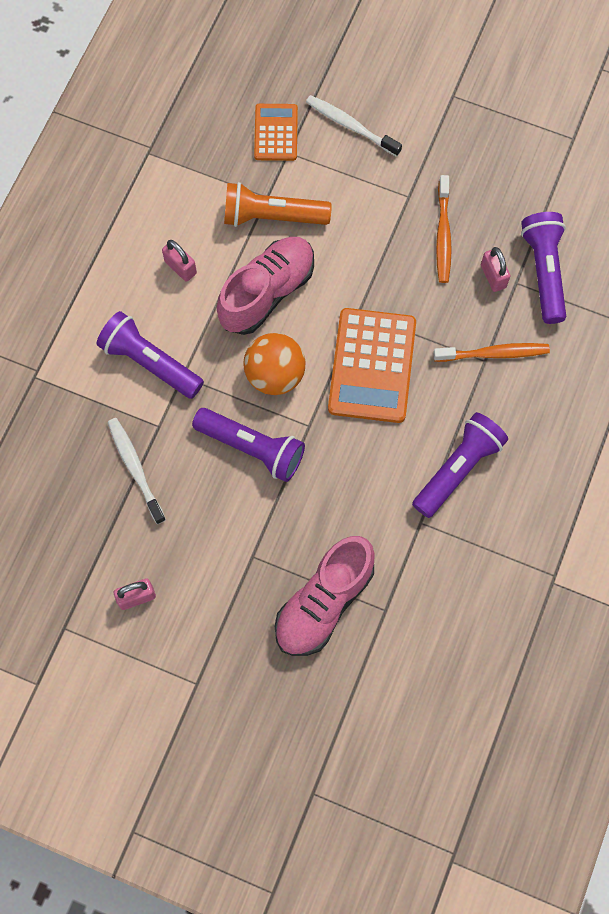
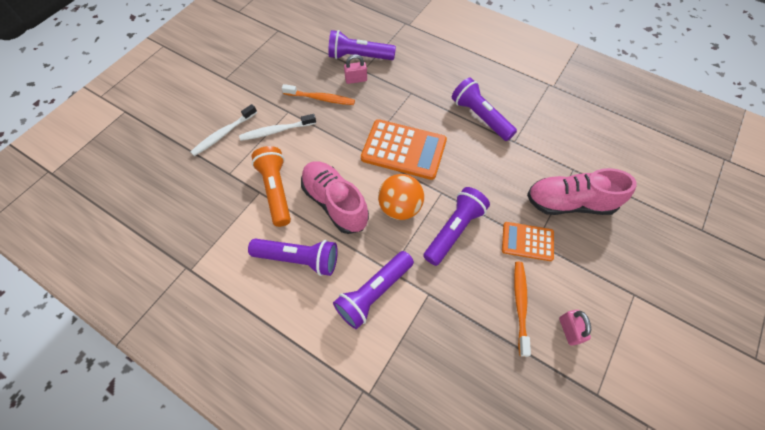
camera: 80 degrees left, 10 degrees down
white toothbrush [107,418,166,524] -> white toothbrush moved to [239,114,316,141]
pink padlock [162,240,197,282] -> purple flashlight [248,239,338,276]
orange flashlight [224,182,332,227] -> orange flashlight turned 150 degrees clockwise [251,146,291,227]
orange calculator [254,104,298,161] -> orange calculator moved to [502,222,554,261]
pink shoe [275,536,375,656] -> pink shoe turned 135 degrees clockwise [527,168,637,215]
orange toothbrush [433,343,550,362] -> orange toothbrush moved to [514,262,531,357]

